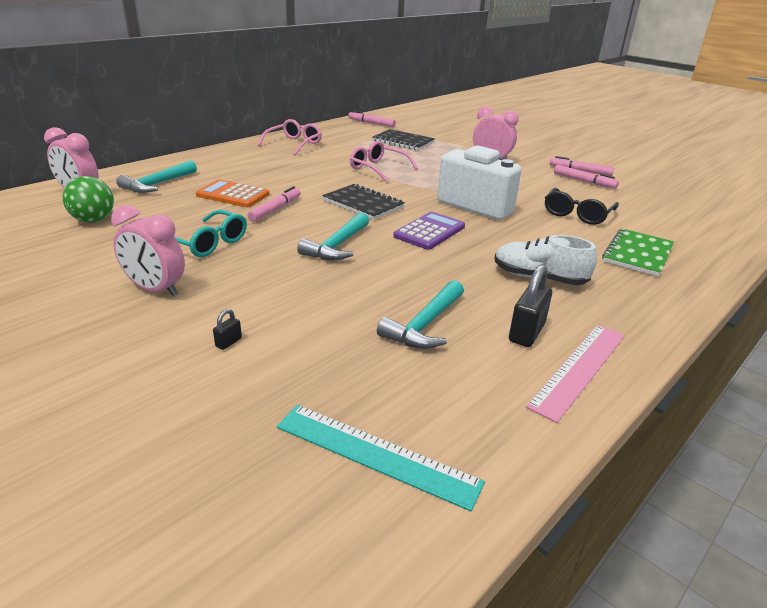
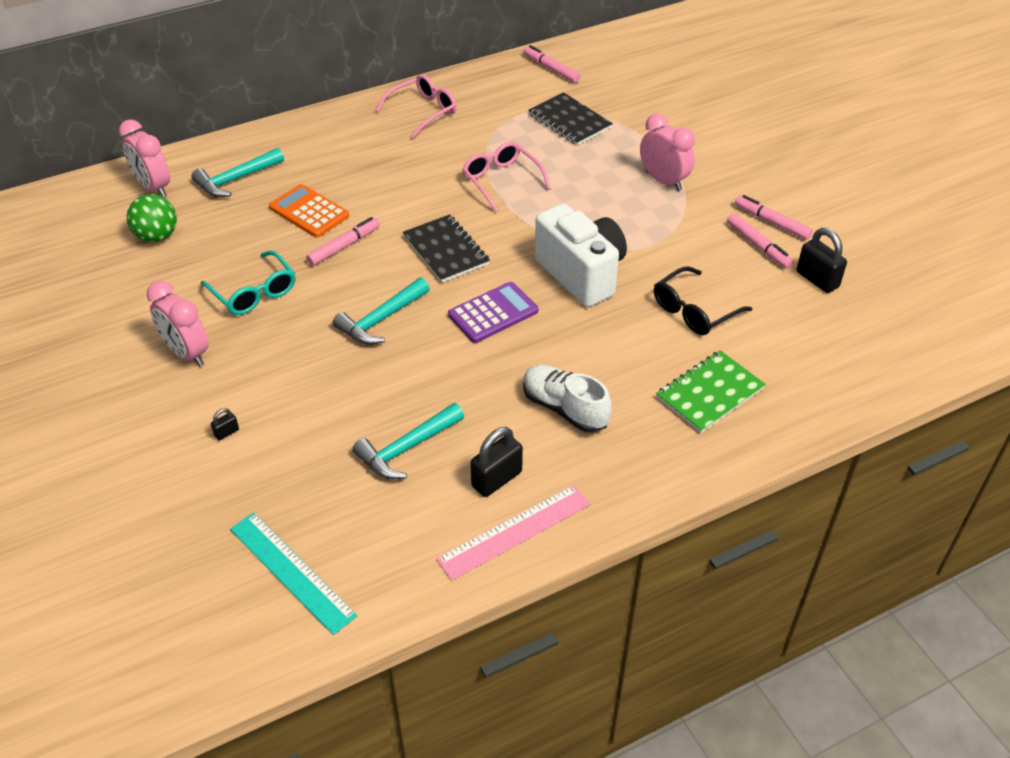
camera: 20 degrees right, 15 degrees up
none -> black padlock [797,228,847,293]

